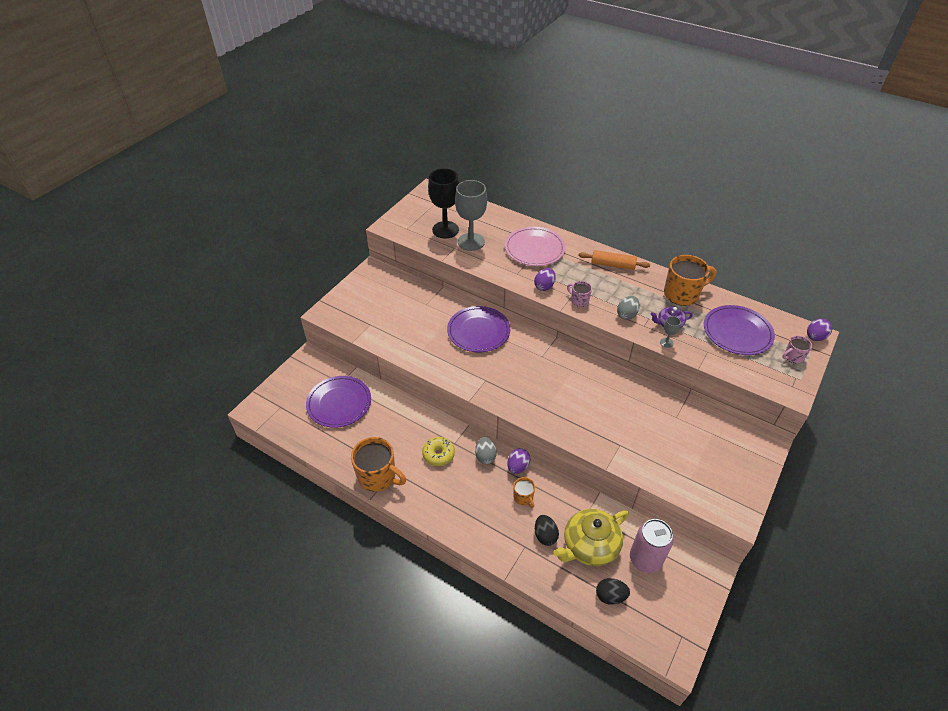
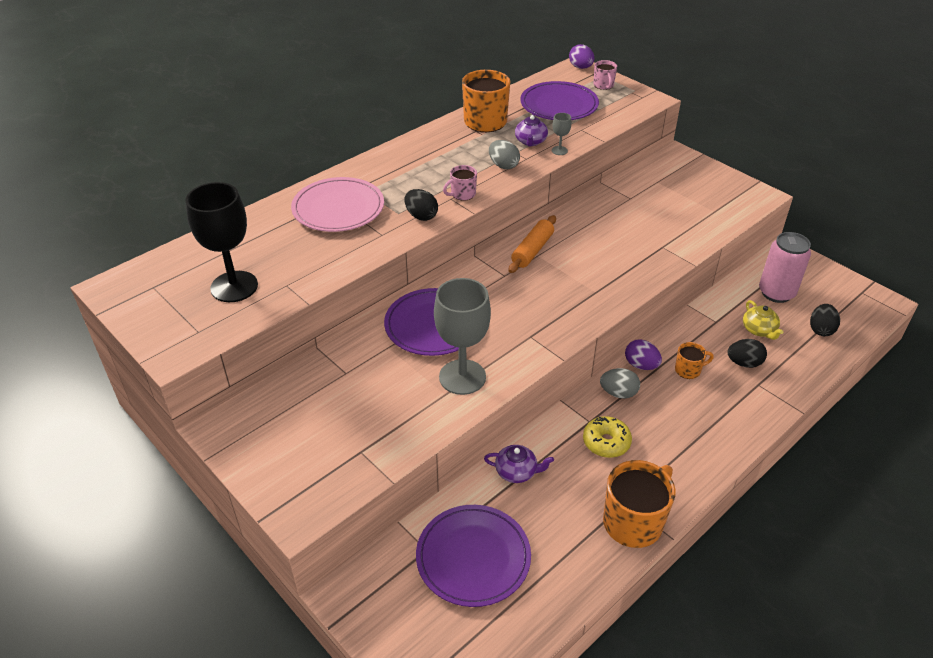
camera: 75 degrees left, 5 degrees down
grey goblet [455,180,487,251] -> grey goblet moved to [434,278,491,395]
purple egg [534,268,556,291] -> black egg [405,189,438,221]
yellow teapot [553,509,629,566] -> yellow teapot [743,300,784,340], size x0.53
orange rolling pin [578,250,650,270] -> orange rolling pin moved to [509,215,556,273]
none -> purple teapot [484,445,554,483]

